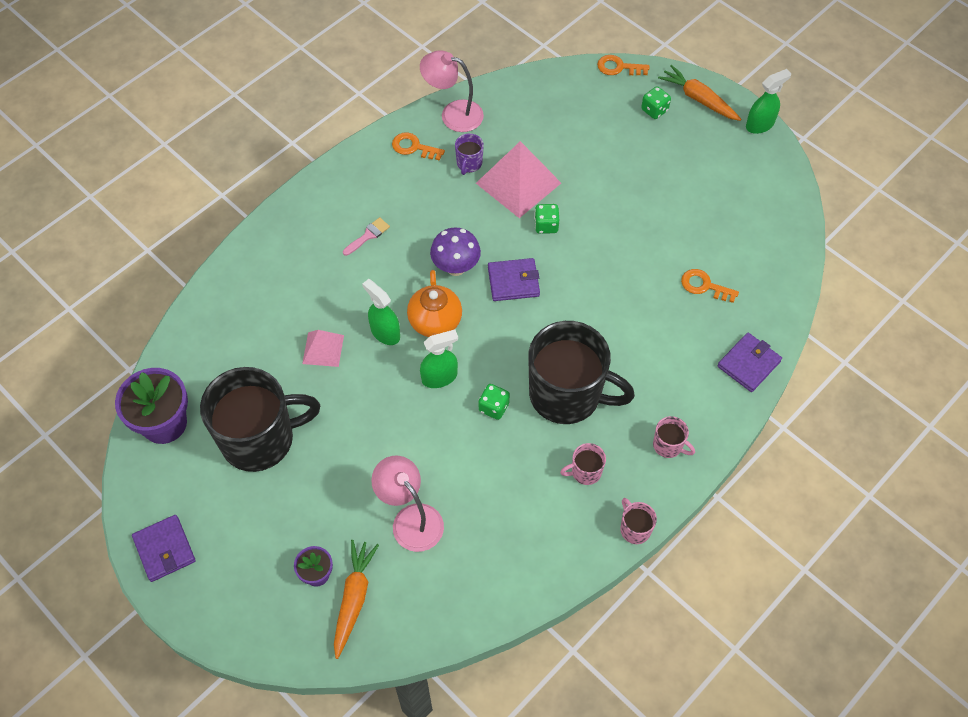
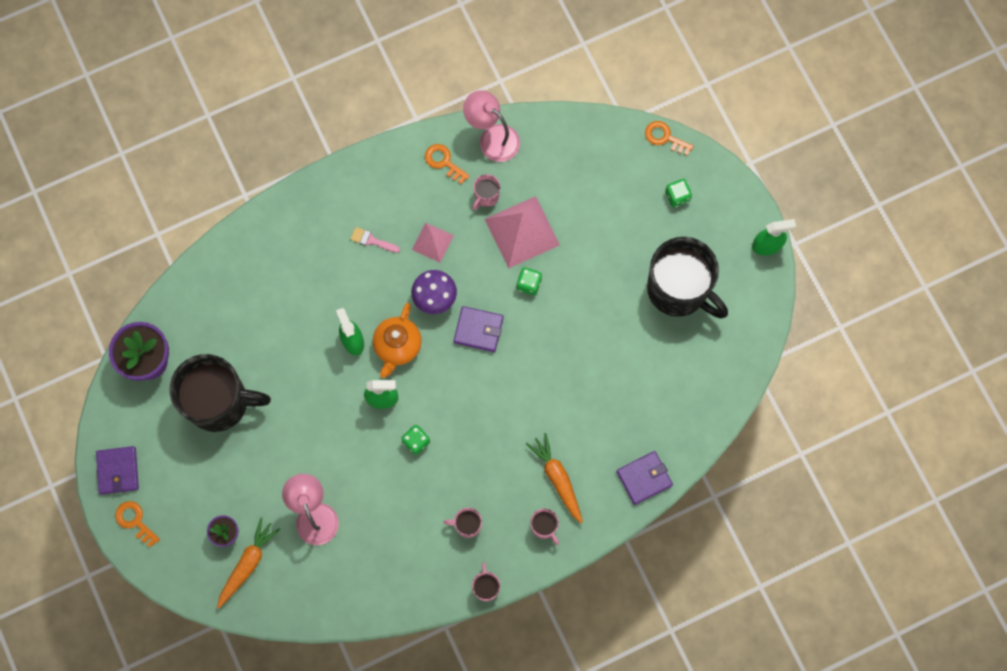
camera: 20 degrees right, 15 degrees up
pink pyramid [302,330,344,367] -> pink pyramid moved to [412,223,454,262]
pink brush [343,217,390,256] -> pink brush turned 135 degrees counterclockwise [350,227,400,253]
purple mug [455,133,484,175] -> pink mug [473,174,500,210]
black mug [528,321,635,424] -> black mug moved to [647,237,728,319]
orange carrot [658,65,742,121] -> orange carrot moved to [526,433,583,523]
orange key [681,269,739,303] -> orange key moved to [115,501,160,548]

